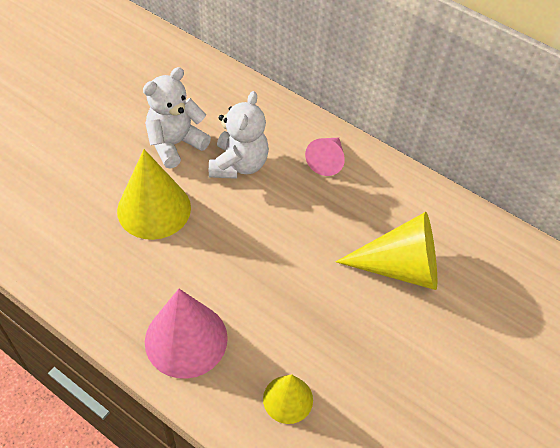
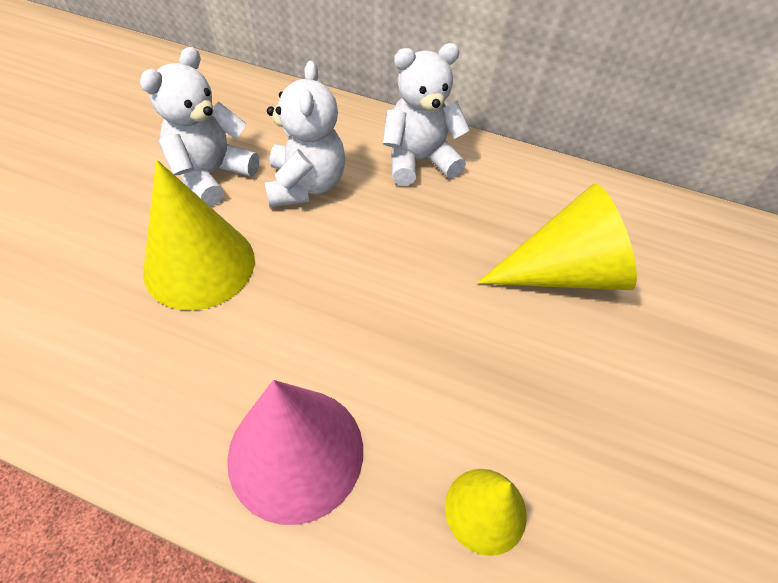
camera: 15 degrees left, 0 degrees up
pink cone [305,138,345,176] -> white teddy bear [382,43,470,186]

